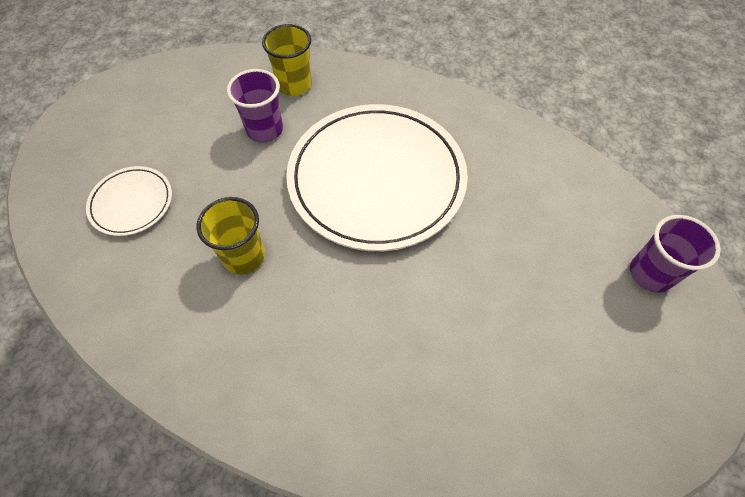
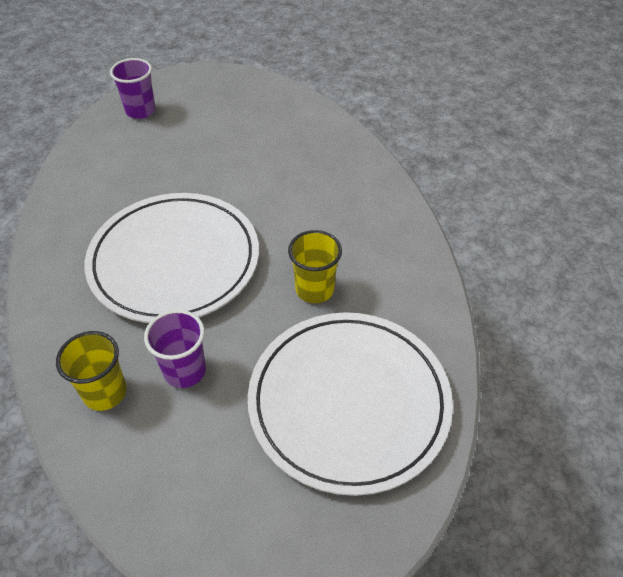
camera: 130 degrees left, 10 degrees down
white plate [86,166,172,236] -> white plate [248,312,453,496], size x2.20

